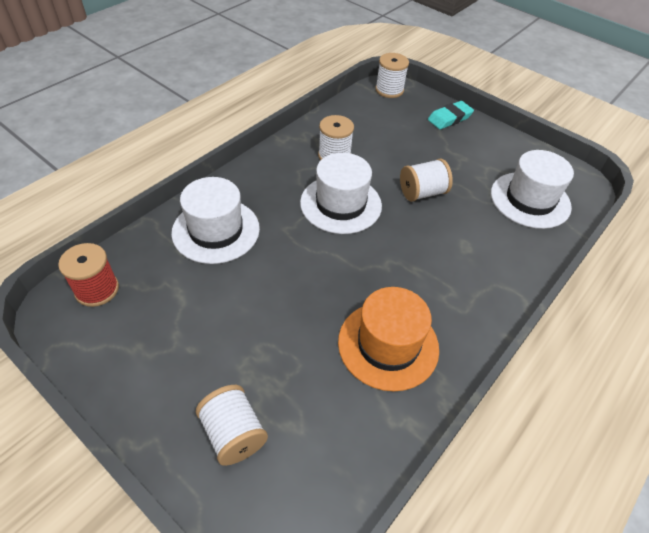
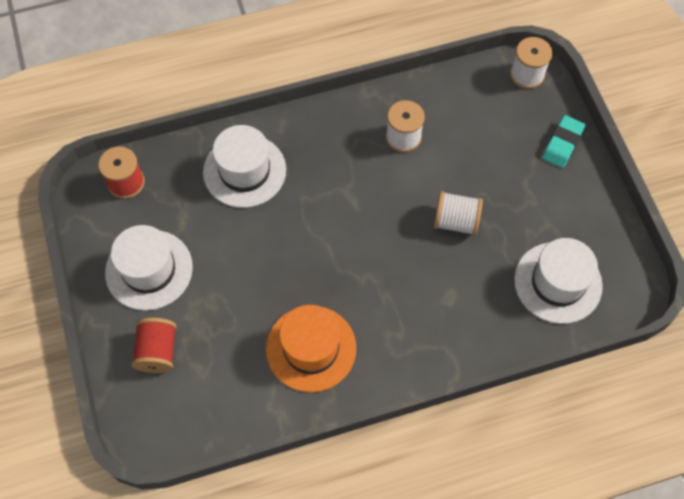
camera: 35 degrees right, 15 degrees up
white spool [196,385,268,466] -> red spool [131,318,177,373]
white hat [300,153,382,234] -> white hat moved to [105,225,193,311]
turquoise eraser [428,101,474,130] -> turquoise eraser turned 60 degrees counterclockwise [542,115,585,168]

